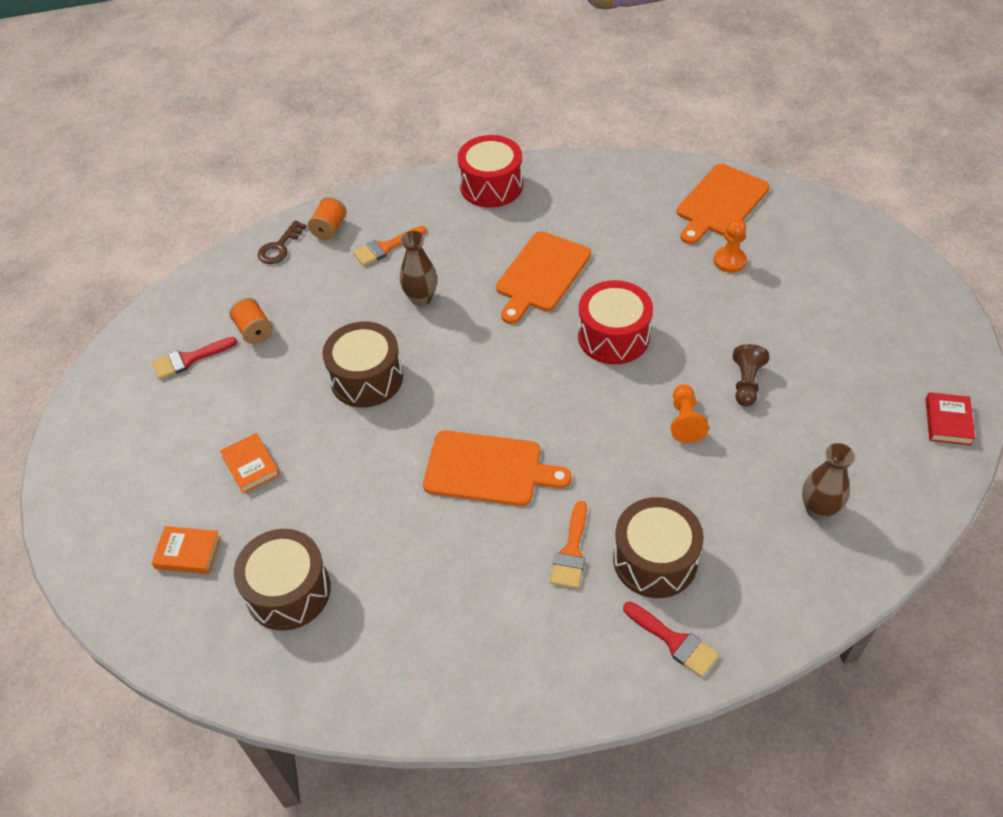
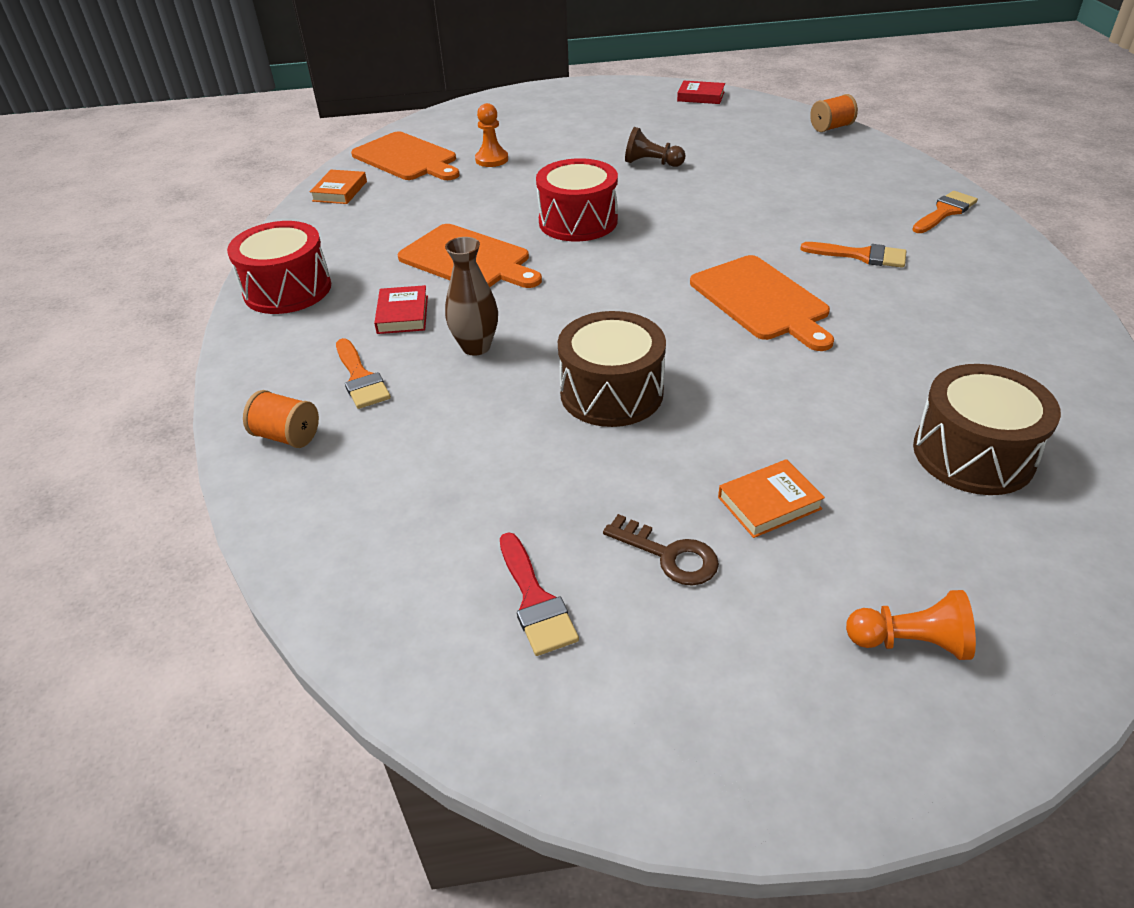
camera: 85 degrees left, 10 degrees down
orange book [151,526,221,574] -> orange book moved to [310,170,367,204]
orange spool [230,298,272,344] -> orange spool moved to [810,94,858,132]
brown key [258,221,307,264] -> brown key moved to [603,514,719,586]
orange cutting board [423,430,571,506] -> orange cutting board turned 135 degrees clockwise [690,255,834,351]
brown drum [613,497,704,598] -> none
red brush [623,602,719,677] -> orange brush [912,191,978,233]
orange pawn [671,384,709,443] -> orange pawn moved to [846,590,976,660]
brown vase [802,443,855,520] -> none
none -> red book [374,285,428,334]

